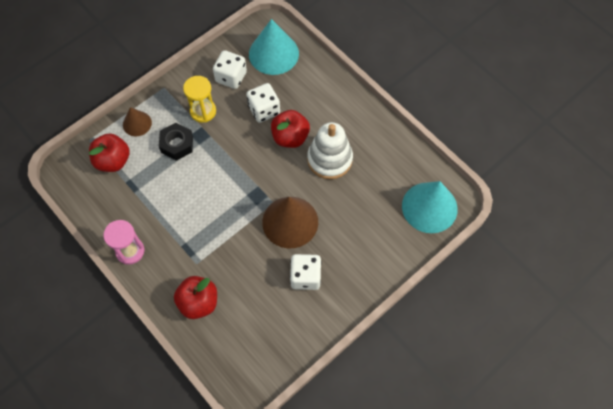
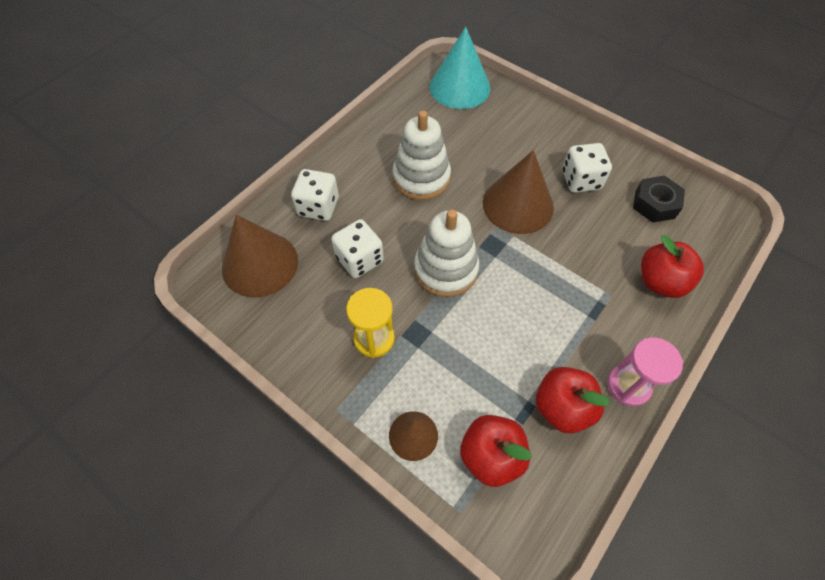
camera: 100 degrees left, 5 degrees down
black nut [159,123,193,161] -> black nut moved to [633,176,685,223]
white dice [213,50,247,89] -> white dice moved to [291,169,339,221]
turquoise cone [249,19,299,75] -> brown cone [222,214,298,298]
red apple [271,110,310,148] -> red apple moved to [536,367,610,433]
none -> white stacking toy [414,209,479,297]

